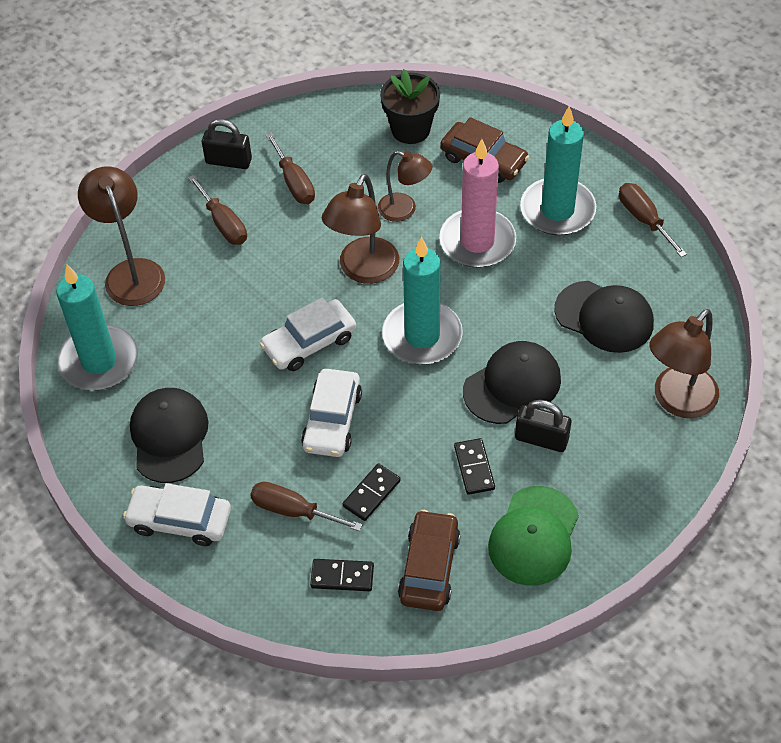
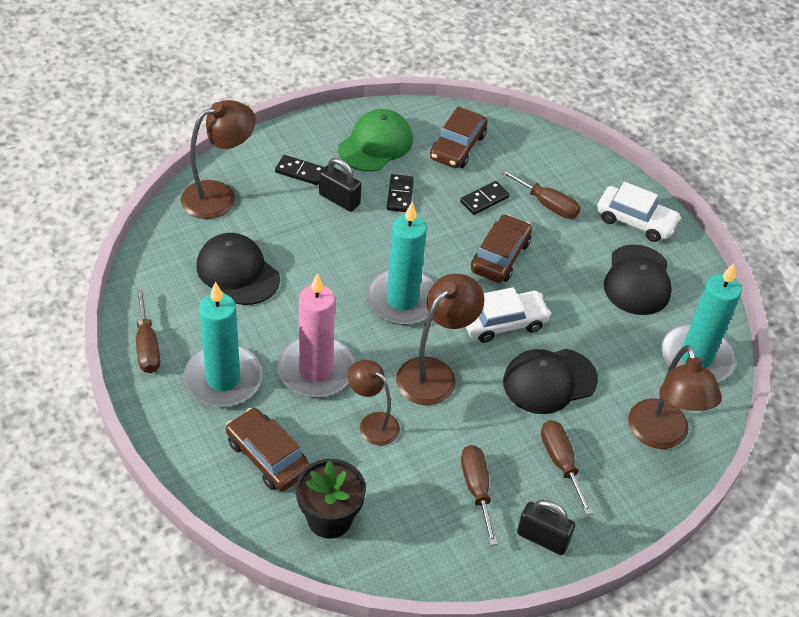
camera: 170 degrees left, 5 degrees down
white car [301,369,362,457] -> brown car [471,214,532,283]
black domino [310,559,374,591] -> black domino moved to [275,155,325,185]
black cap [463,341,561,424] -> black cap moved to [503,349,598,414]

